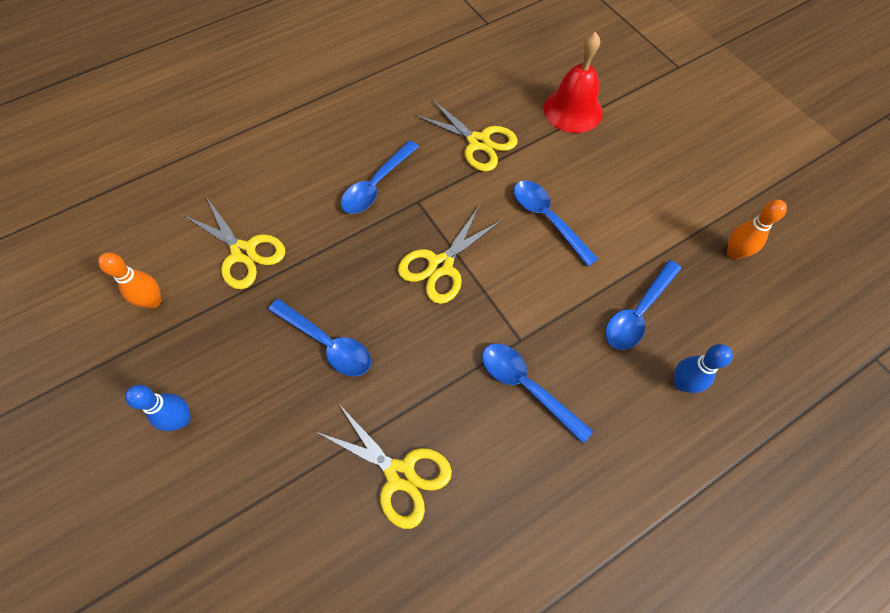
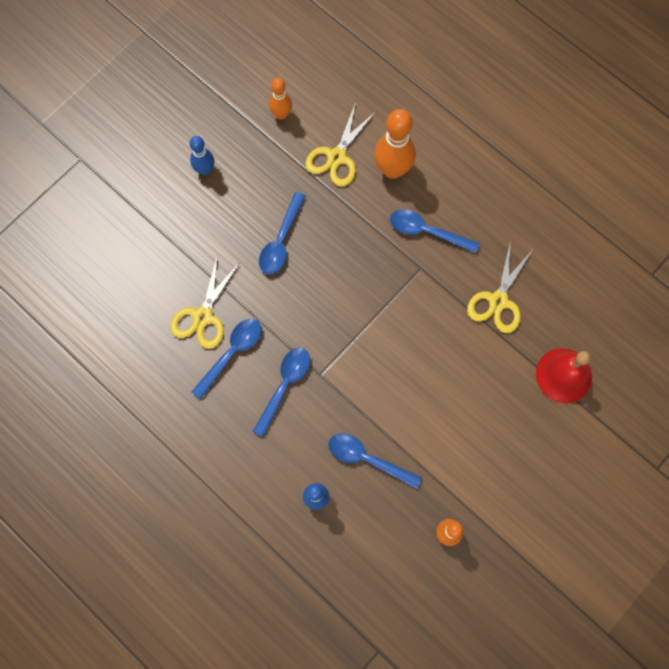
camera: 75 degrees right, 10 degrees up
yellow scissors [398,205,503,304] -> none
blue spoon [513,181,598,266] -> blue spoon moved to [192,319,261,399]
none -> orange bowling pin [374,109,416,179]

